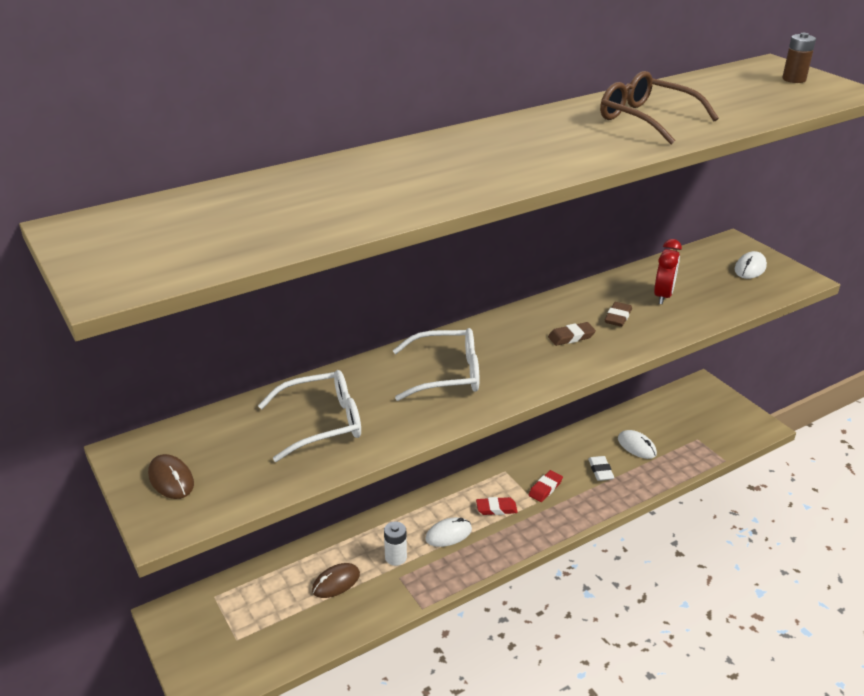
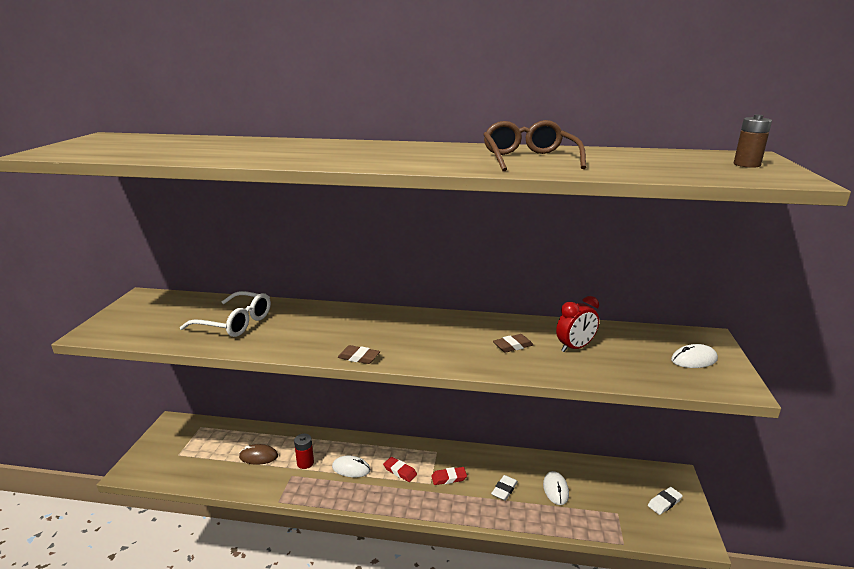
camera: 40 degrees right, 10 degrees down
brown mouse [148,454,194,499] -> none
white battery [384,522,407,566] -> red battery [294,434,314,469]
white glasses [393,328,479,401] -> none
brown eraser [548,322,596,346] -> brown eraser moved to [337,345,380,364]
none -> white eraser [648,487,683,515]

